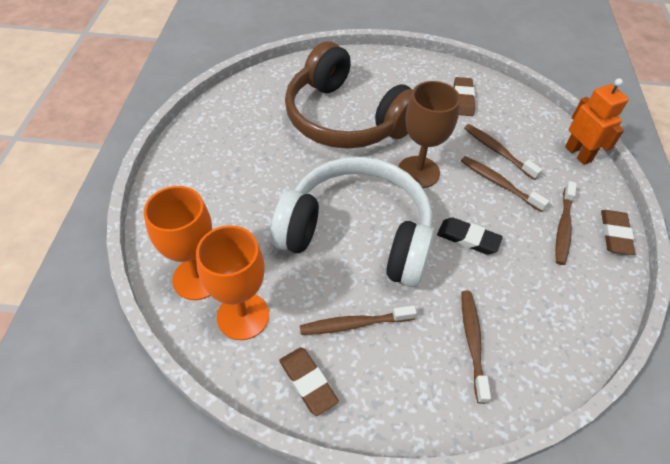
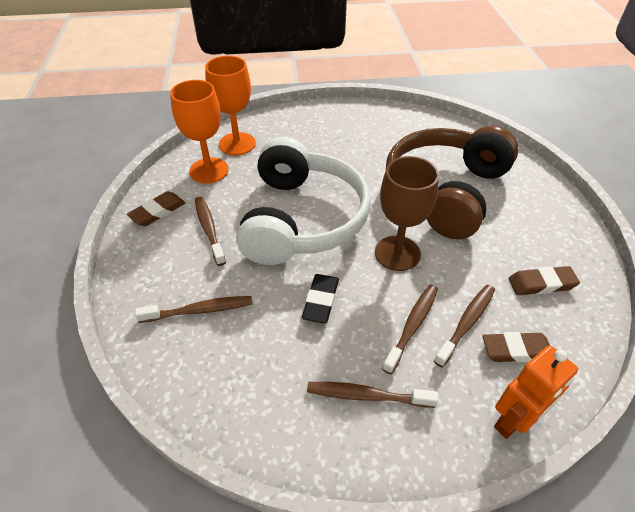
camera: 80 degrees right, 5 degrees down
brown eraser [601,210,635,255] -> brown eraser moved to [482,332,550,362]

